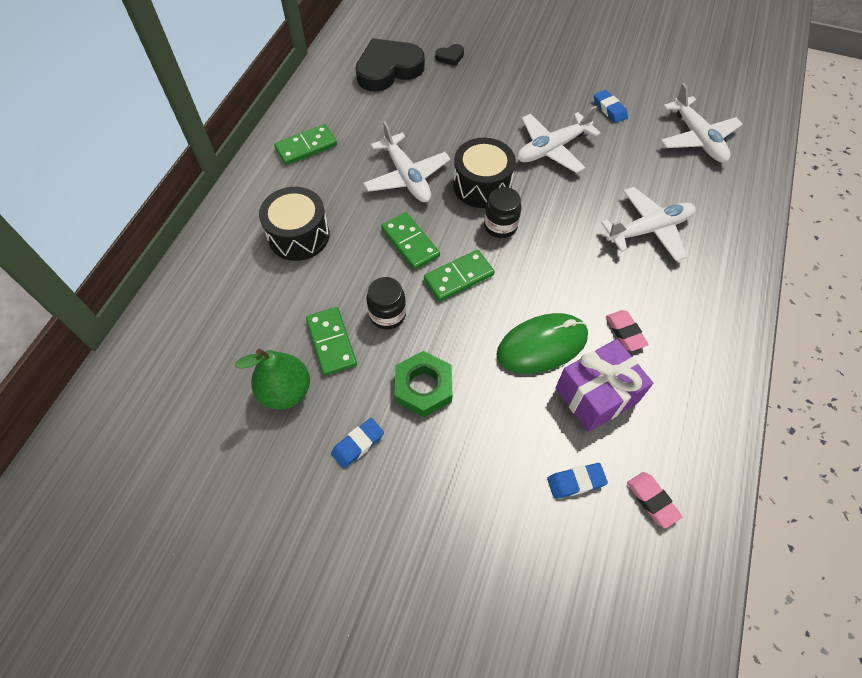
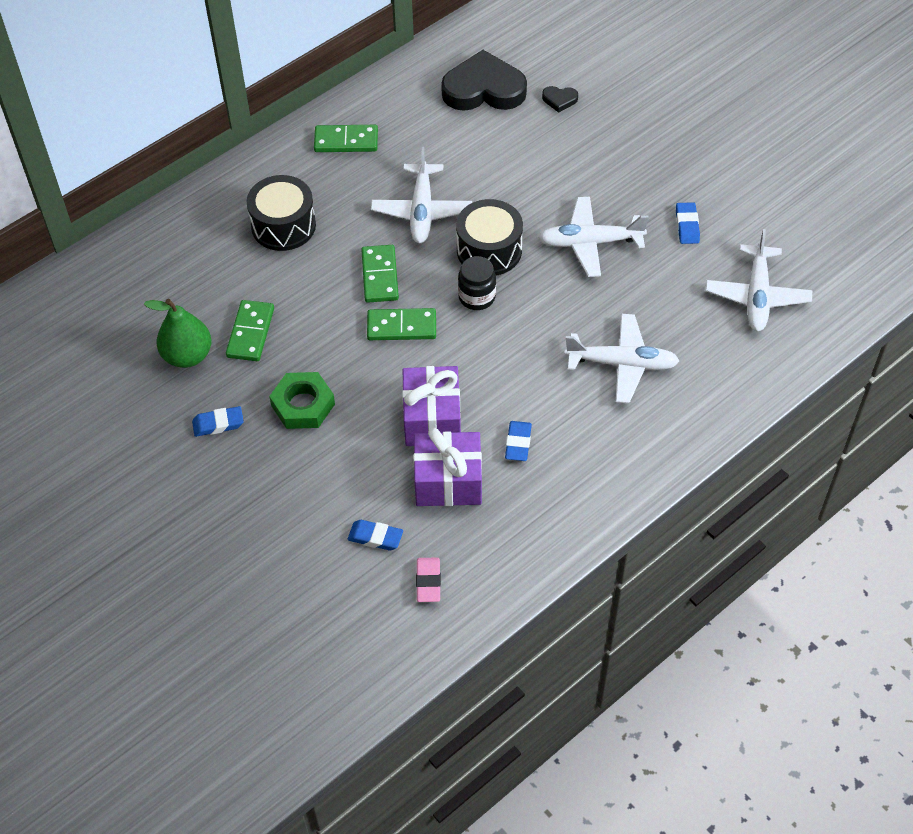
camera: 30 degrees right, 5 degrees down
black jar [366,277,406,330] -> none
green mouse [496,313,588,374] -> purple gift [402,366,461,446]
pink eraser [606,310,649,351] -> blue eraser [505,421,532,461]

